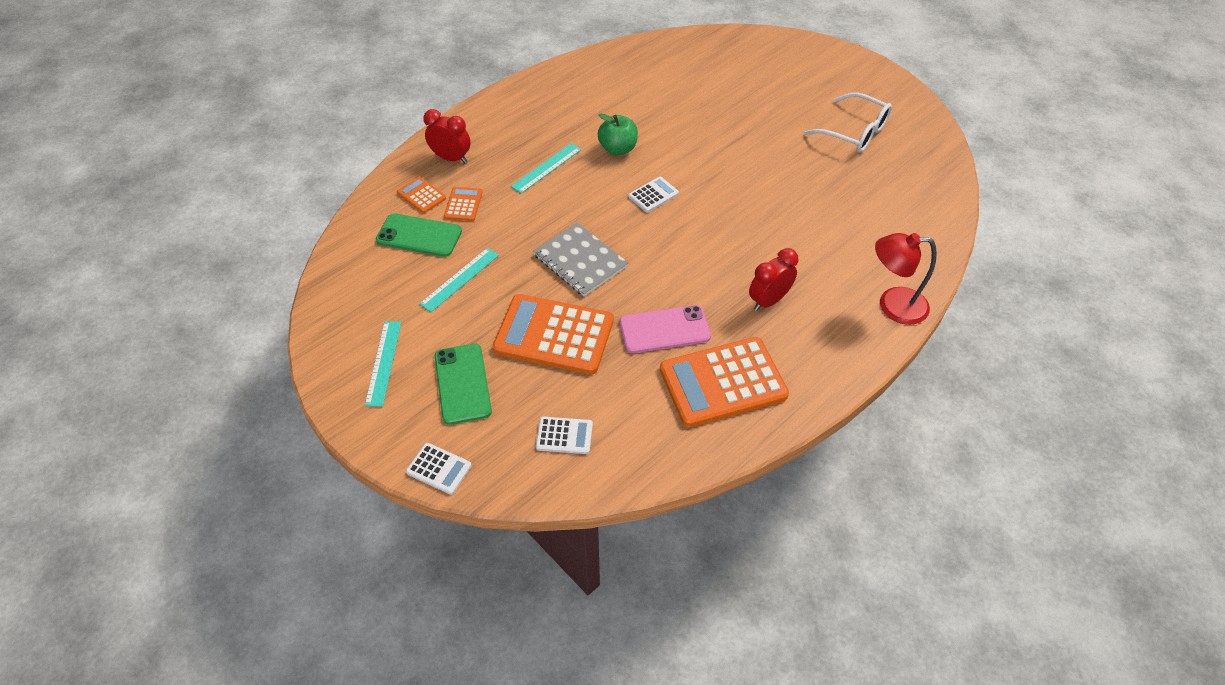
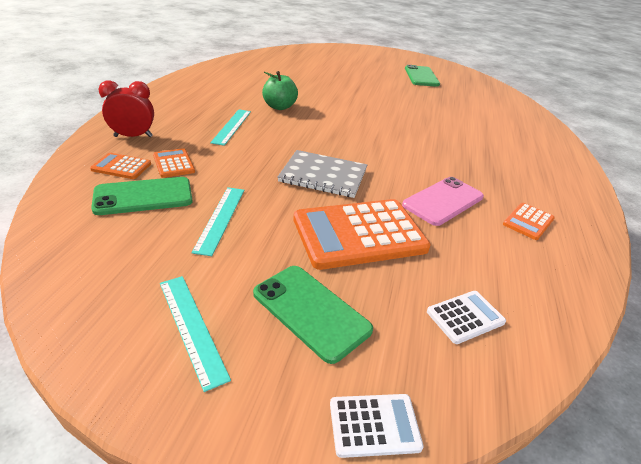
camera: 35 degrees left, 15 degrees down
white calculator [628,177,679,212] -> none
orange calculator [660,337,789,427] -> orange calculator [503,203,555,240], size x0.46
red clock [749,248,798,311] -> none
white glasses [804,93,892,153] -> green phone [405,65,440,87]
red lamp [875,233,937,325] -> none

